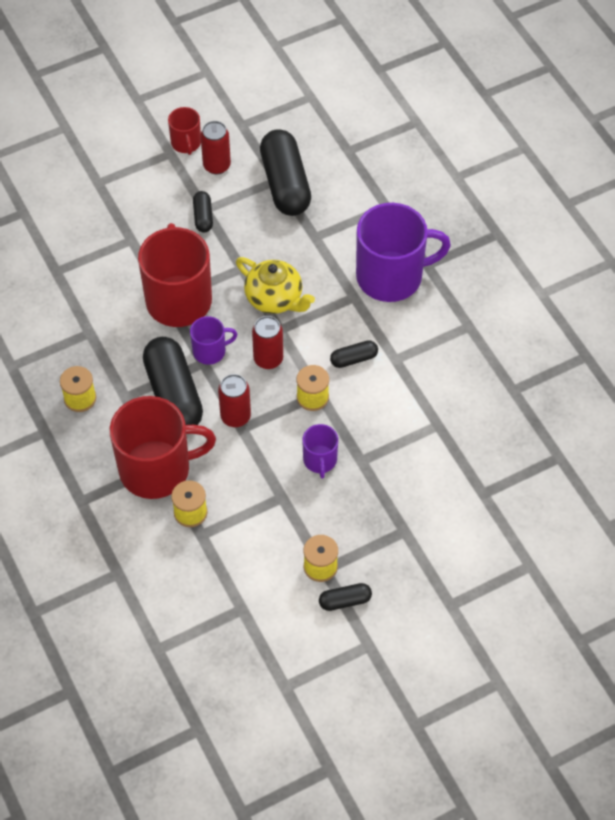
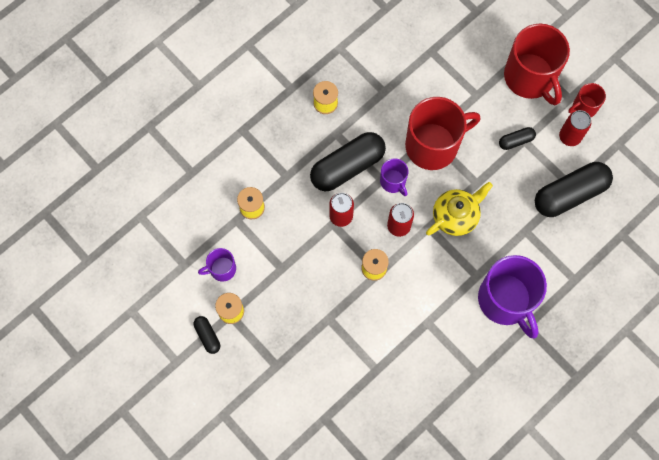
camera: 75 degrees right, 15 degrees up
red mug [110,396,216,499] -> red mug moved to [504,24,570,105]
yellow teapot [236,257,315,314] -> yellow teapot turned 150 degrees counterclockwise [426,182,493,236]
purple mug [302,424,338,478] -> purple mug moved to [198,248,236,282]
black capsule [330,340,378,368] -> none

